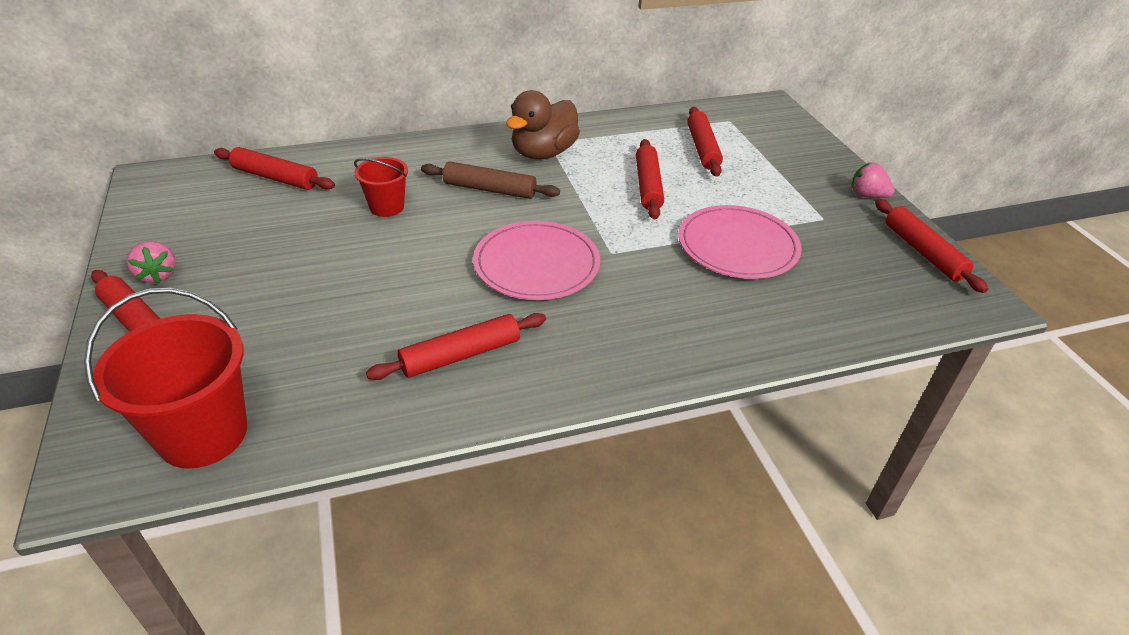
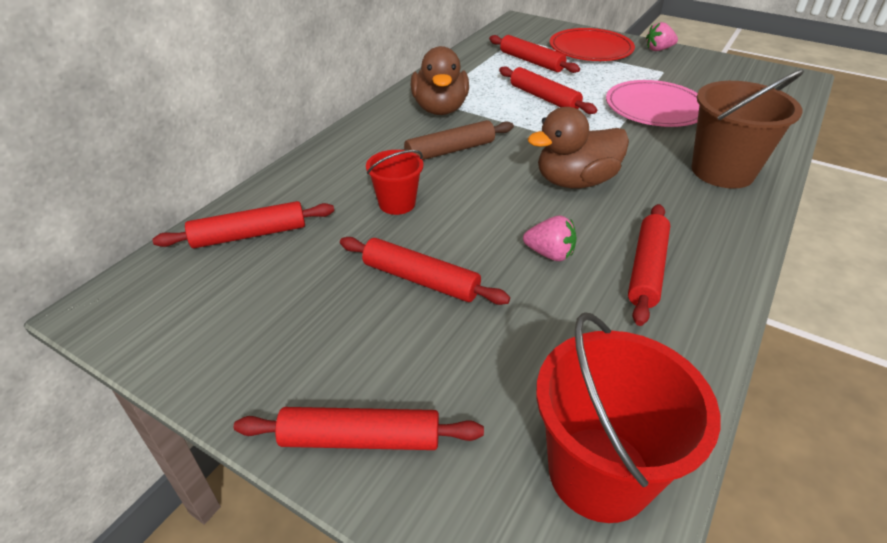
camera: 40 degrees left, 0 degrees up
pink strawberry [126,241,176,284] -> pink strawberry moved to [523,216,577,261]
pink plate [473,221,600,300] -> brown duck [527,107,629,188]
red rolling pin [875,199,988,293] -> red rolling pin moved to [340,237,510,305]
none -> red plate [550,28,635,61]
none -> brown bucket [692,69,804,188]

